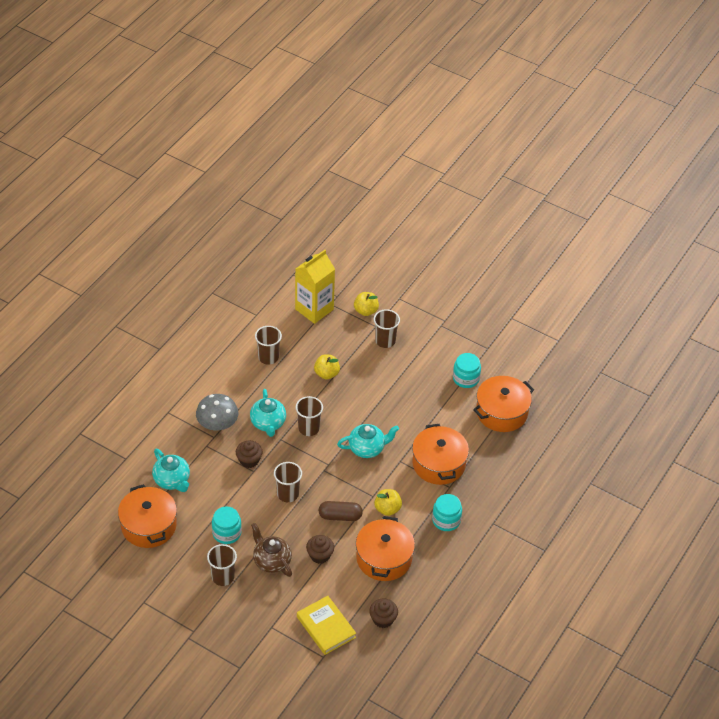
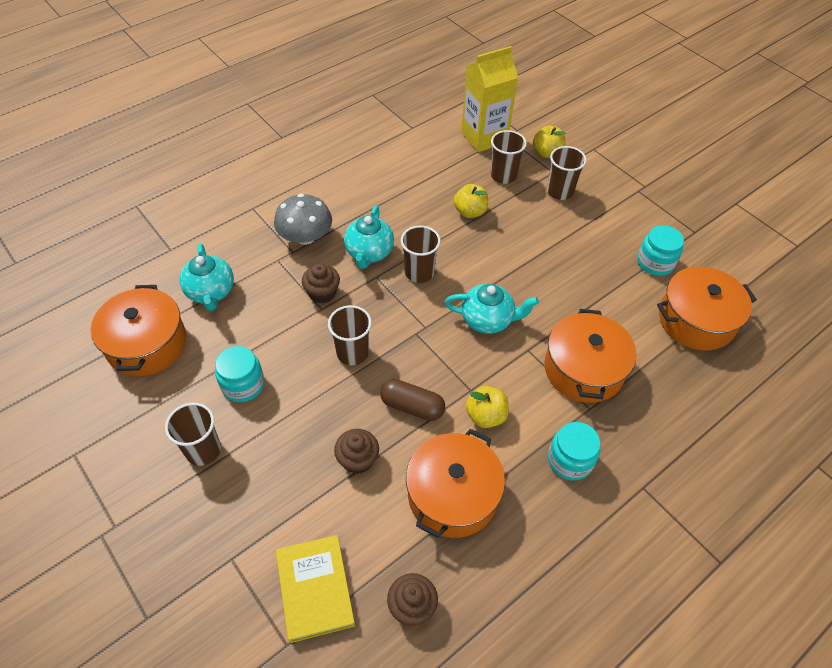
camera: 20 degrees right, 5 degrees up
brown teapot [251,523,292,577] -> none
brown cup [255,326,282,365] -> brown cup moved to [491,130,527,184]

